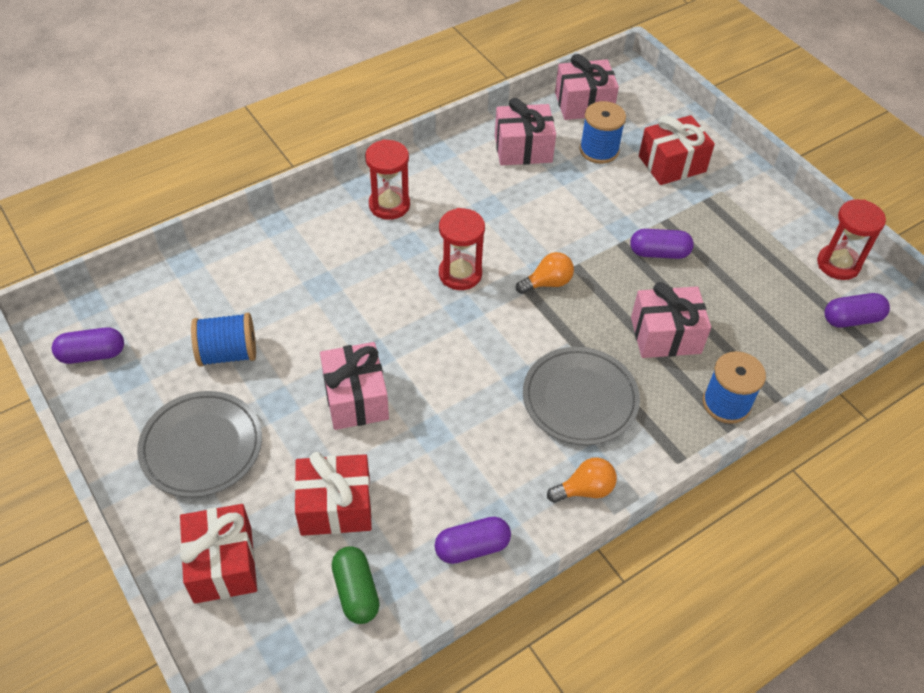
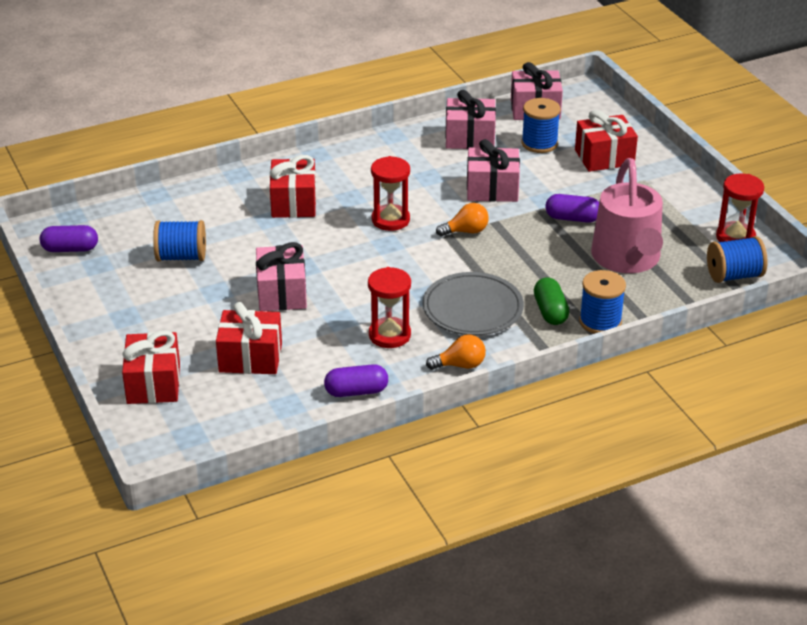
camera: 10 degrees right, 15 degrees down
grey plate [137,391,262,498] -> none
green capsule [332,546,380,624] -> green capsule moved to [534,277,569,325]
red hourglass [365,139,410,220] -> red hourglass moved to [368,267,411,348]
pink gift [631,282,711,358] -> pink gift moved to [467,139,520,202]
purple capsule [825,293,890,328] -> blue spool [707,236,768,283]
none -> red gift [270,155,316,218]
none -> pink watering can [591,158,663,273]

